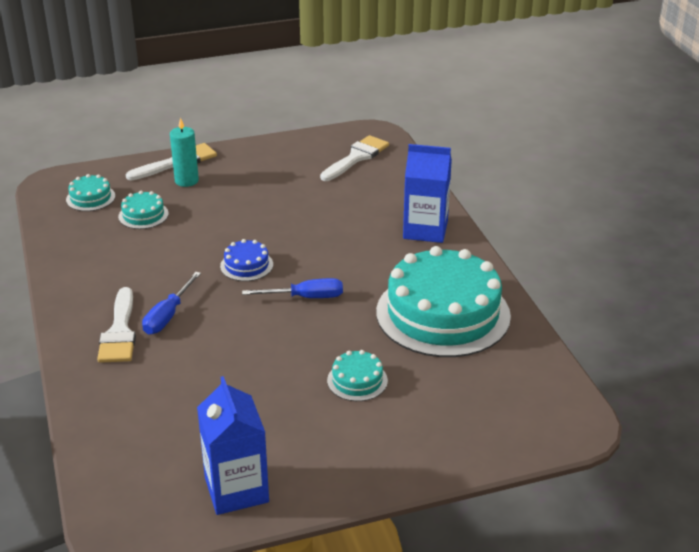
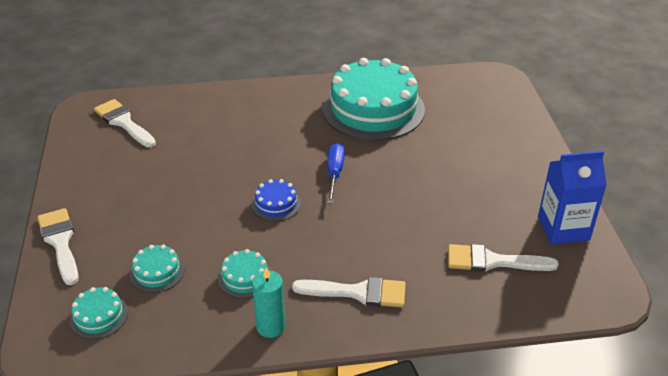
camera: 80 degrees left, 5 degrees up
blue screwdriver [142,272,201,334] -> none
turquoise candle [170,117,199,187] -> turquoise candle moved to [252,267,285,338]
turquoise cake [327,350,388,401] -> turquoise cake moved to [218,249,271,298]
blue carton [403,144,452,243] -> none
none -> white brush [448,244,559,272]

